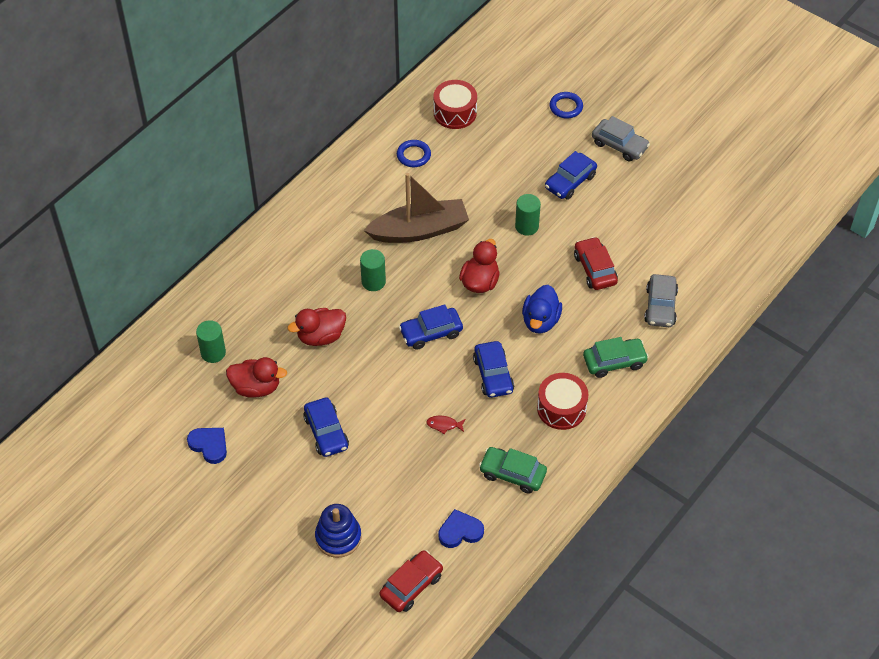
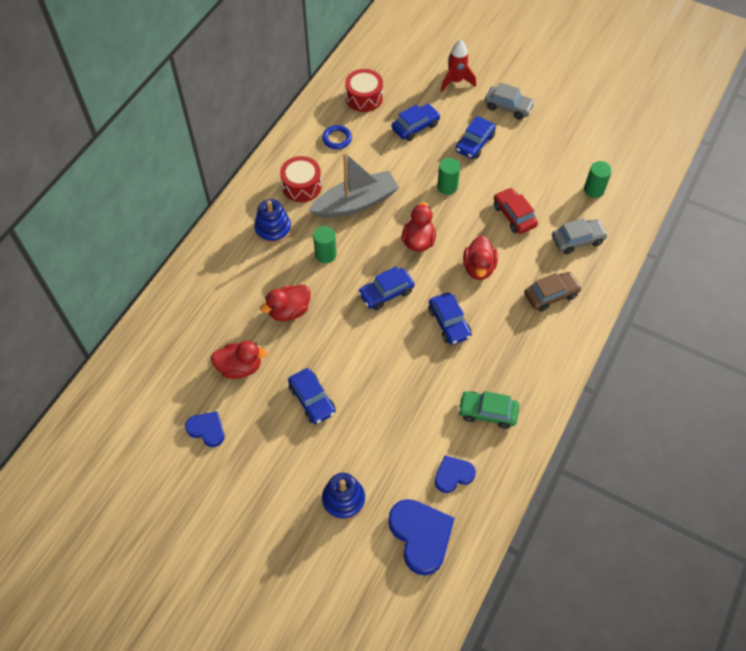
camera: 10 degrees left, 5 degrees up
green cylinder [196,320,226,363] -> green cylinder moved to [584,161,612,198]
brown boat [363,173,469,243] -> grey boat [309,153,399,218]
red car [379,550,443,612] -> blue heart [388,499,455,575]
red fish [426,416,466,434] -> none
blue duck [522,285,562,333] -> red duck [463,235,498,280]
red drum [537,373,588,430] -> red drum moved to [280,156,322,202]
blue ring [549,92,583,118] -> red rocket [441,40,476,92]
green car [583,337,649,378] -> brown car [524,272,582,312]
grey car [644,274,678,327] -> grey car turned 105 degrees counterclockwise [552,218,608,254]
none -> blue stacking toy [254,199,291,244]
none -> blue car [392,104,441,141]

